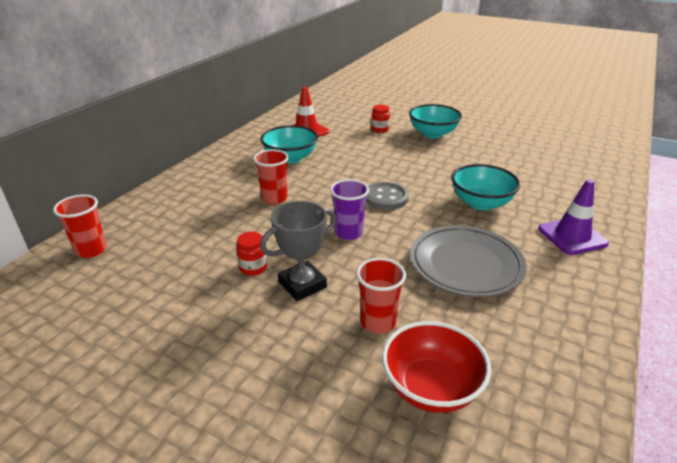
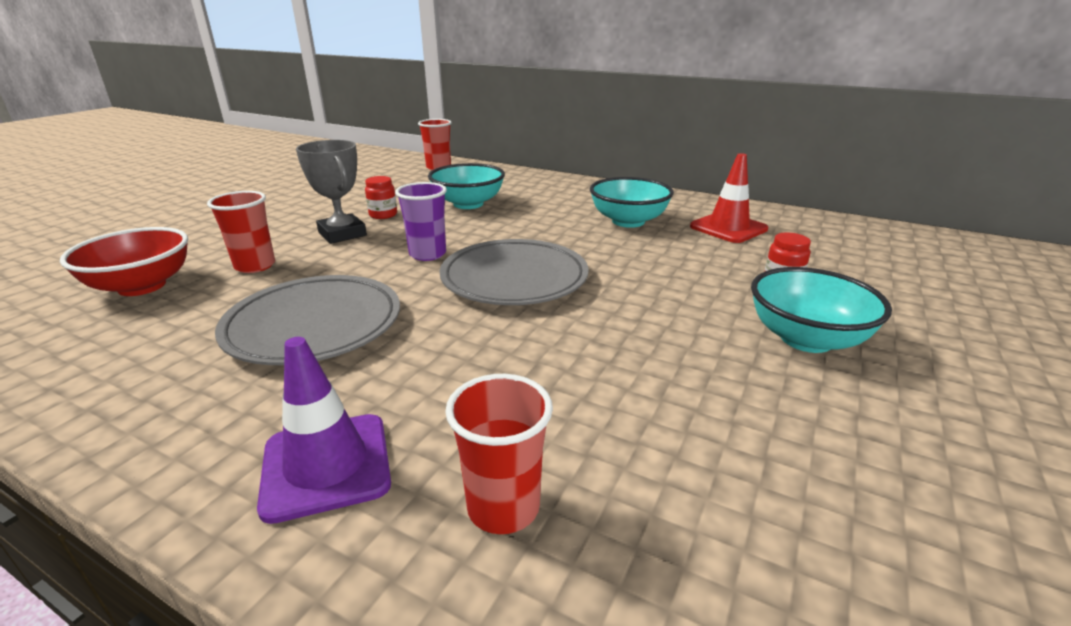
camera: 90 degrees right, 5 degrees down
red cup [253,149,289,205] -> red cup moved to [445,374,553,534]
grey button [366,182,409,210] -> grey plate [440,239,588,305]
turquoise bowl [451,164,520,210] -> turquoise bowl moved to [428,163,505,209]

